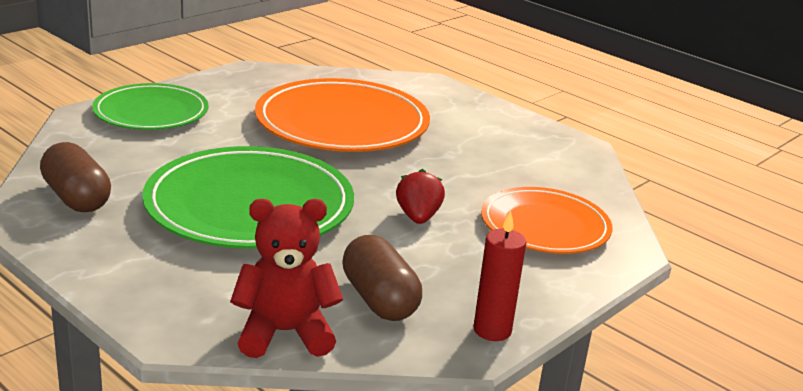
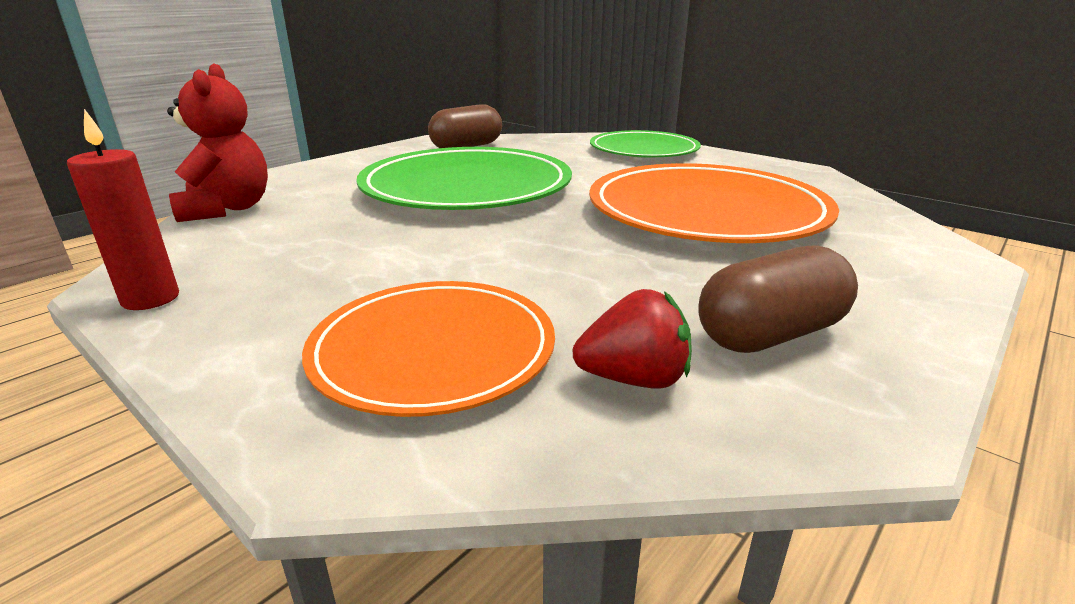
camera: 90 degrees right, 0 degrees up
brown capsule [342,235,422,321] -> brown capsule moved to [698,245,858,353]
red strawberry [396,169,445,224] -> red strawberry moved to [572,289,692,389]

